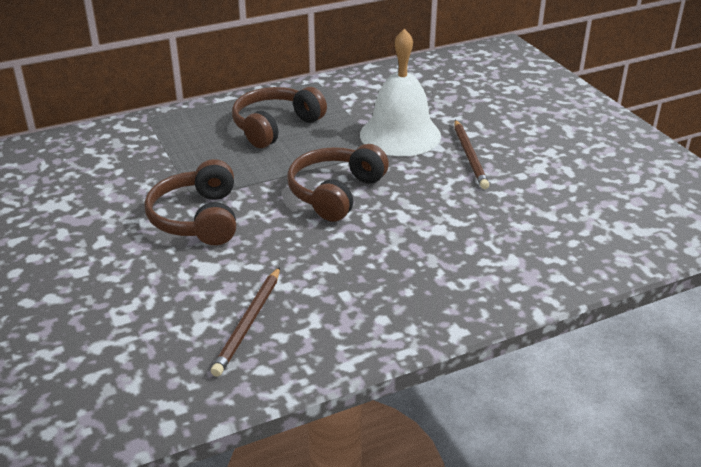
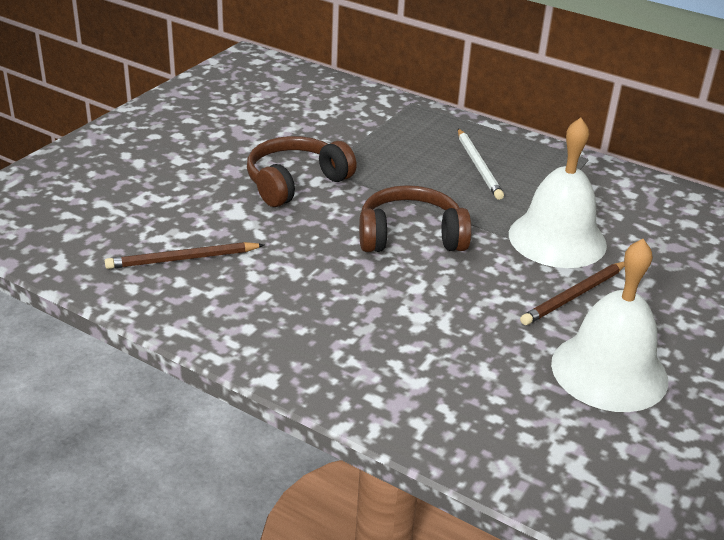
camera: 55 degrees right, 0 degrees up
brown headphones [232,87,327,148] -> white pencil [458,129,504,200]
none -> white bell [551,239,668,412]

